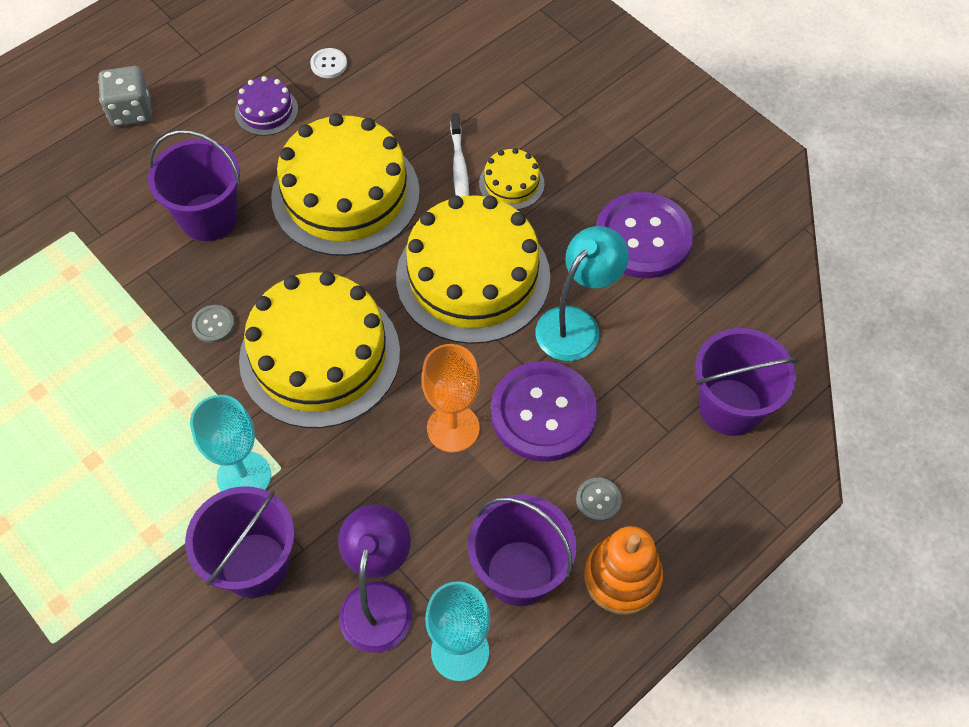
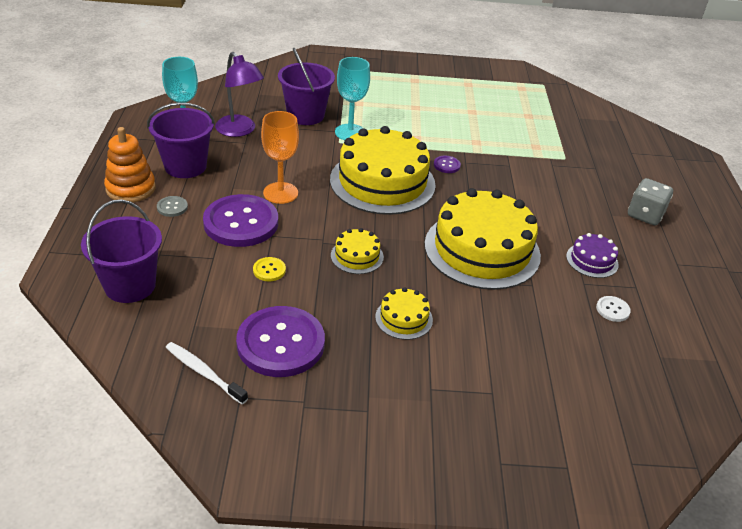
camera: 130 degrees right, 20 degrees down
purple bucket [148,130,240,241] -> none
grey button [192,305,235,343] -> purple button [434,156,461,173]
yellow cake [396,195,550,344] -> yellow cake [331,228,384,274], size x0.44
white toothbrush [450,114,469,197] -> white toothbrush moved to [166,342,248,404]
turquoise lamp [535,226,629,361] -> yellow button [253,257,286,281]

